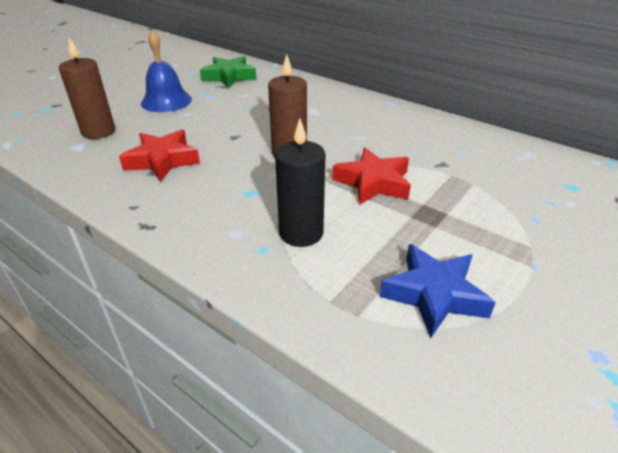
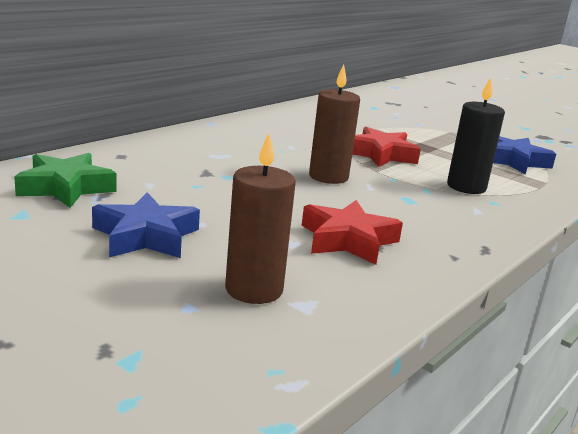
camera: 90 degrees left, 15 degrees down
blue bell [141,31,192,112] -> blue star [92,193,200,258]

